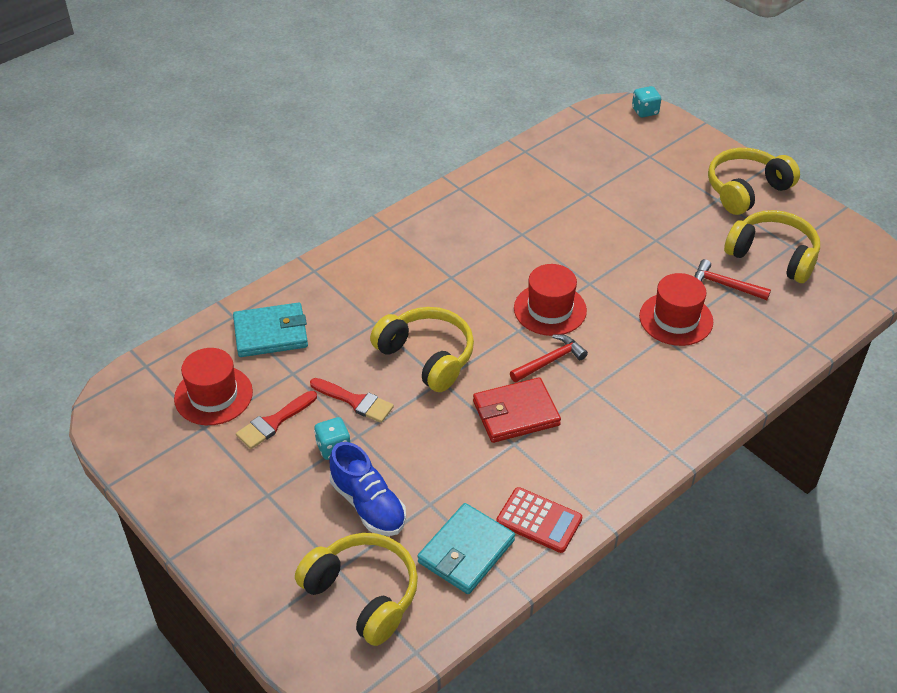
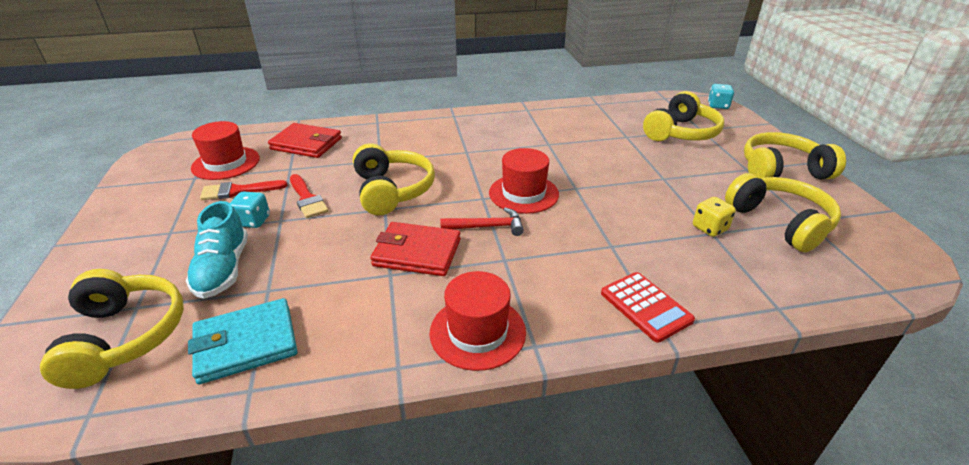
camera: 30 degrees right, 10 degrees down
turquoise wallet [233,302,308,357] -> red wallet [268,123,342,158]
blue shoe [329,442,406,536] -> turquoise shoe [186,201,248,299]
red calculator [496,487,582,553] -> red calculator moved to [601,272,695,343]
red hat [639,273,713,346] -> red hat moved to [429,271,526,371]
red hammer [694,259,771,300] -> yellow dice [693,197,736,237]
none -> yellow headphones [643,91,724,141]

